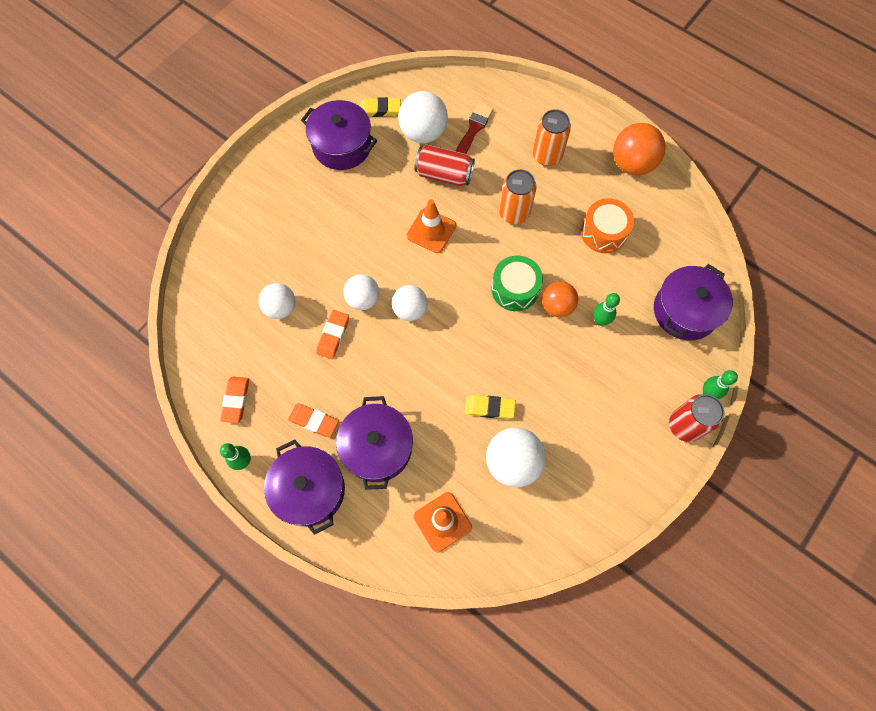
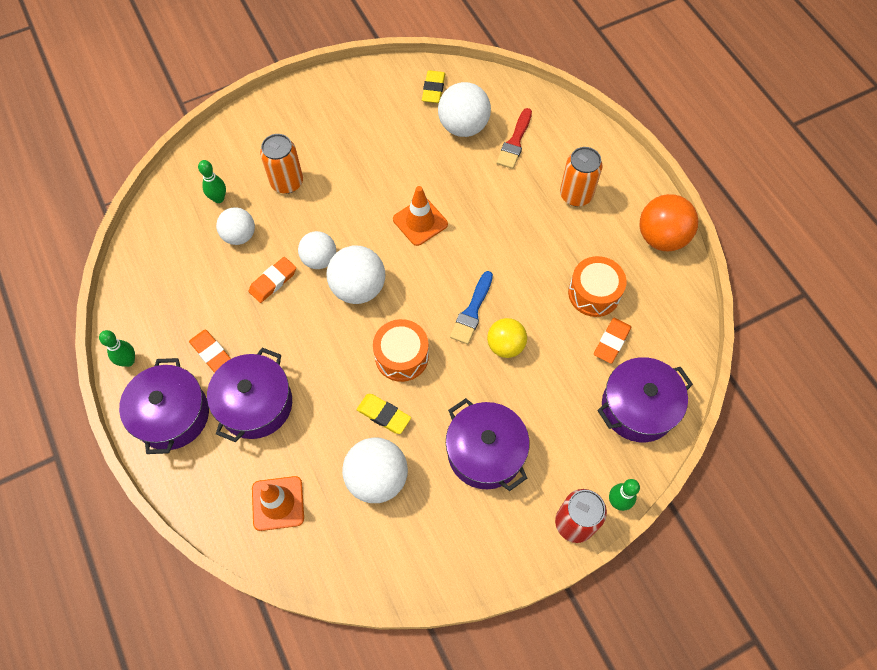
camera: 25 degrees right, 5 degrees down
orange eraser [220,377,250,423] -> orange eraser moved to [594,318,631,364]
purple pot [301,100,377,170] -> purple pot moved to [446,398,530,491]
yellow eraser [359,97,401,117] -> yellow eraser turned 75 degrees clockwise [422,70,445,103]
white ball [392,285,428,321] -> white ball [327,246,385,304], size x1.50
red can [415,144,475,186] -> none
red brush [456,103,493,154] -> red brush turned 150 degrees clockwise [496,108,532,169]
green drum [491,255,543,311] -> blue brush [450,271,493,344]
orange can [499,169,537,224] -> orange can moved to [260,134,303,194]
orange ball [542,281,578,317] -> yellow ball [487,318,527,358]
green bowling pin [593,293,620,326] -> green bowling pin moved to [198,160,226,203]
none -> orange drum [373,319,429,382]

